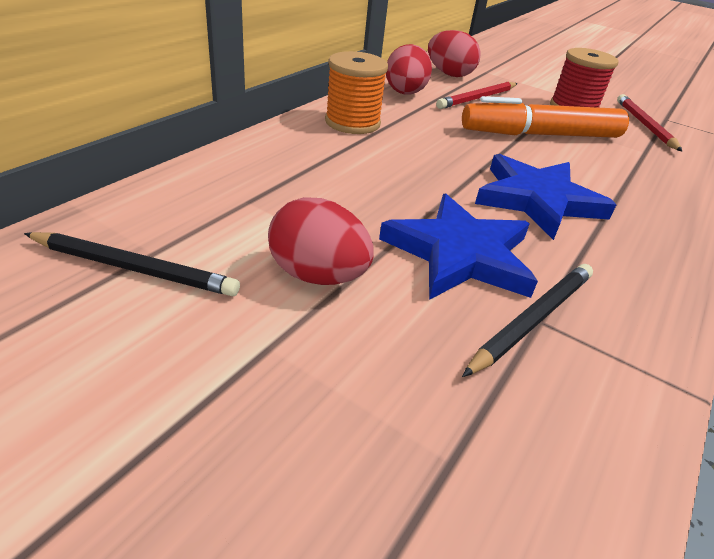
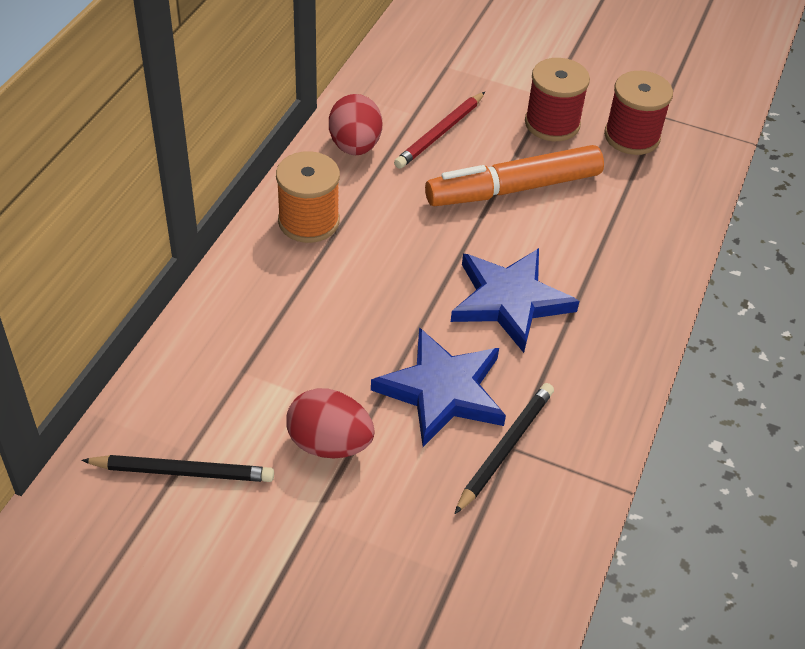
camera: 10 degrees left, 10 degrees up
red egg [428,30,481,77] -> none
red pencil [617,94,682,151] -> red spool [604,71,673,155]

